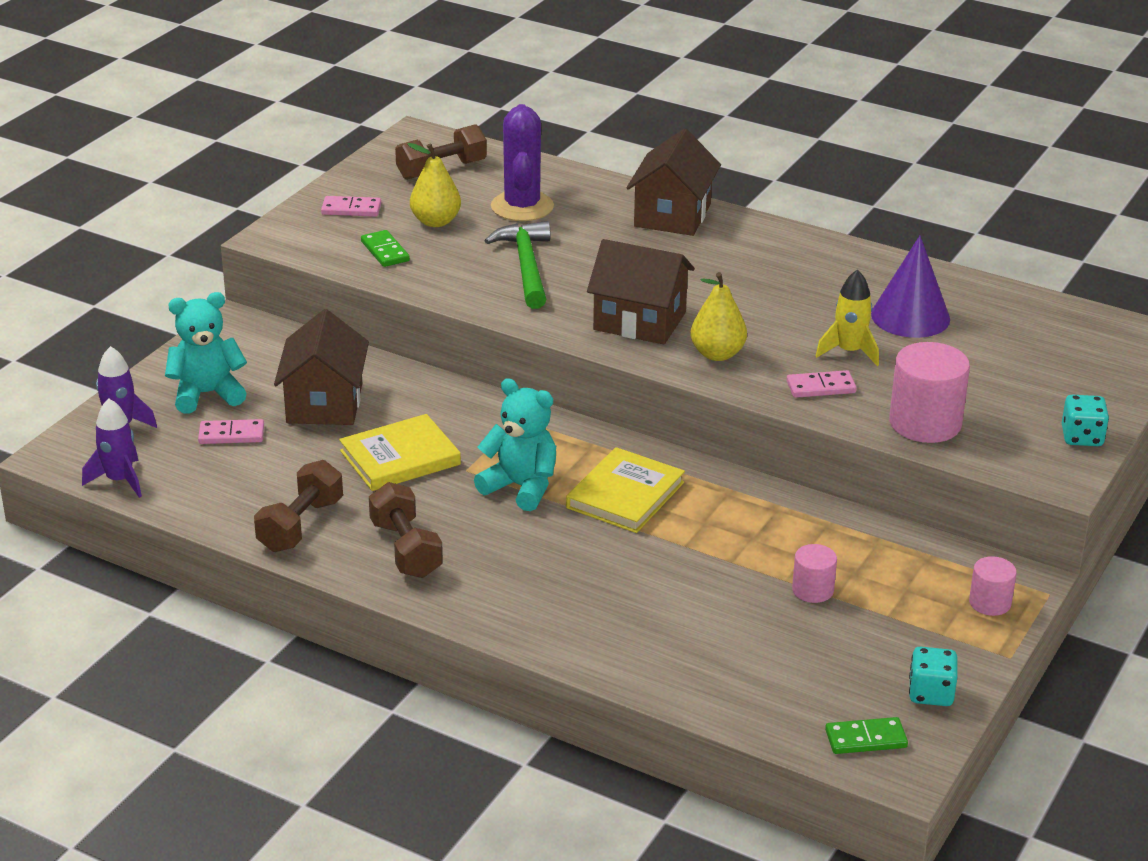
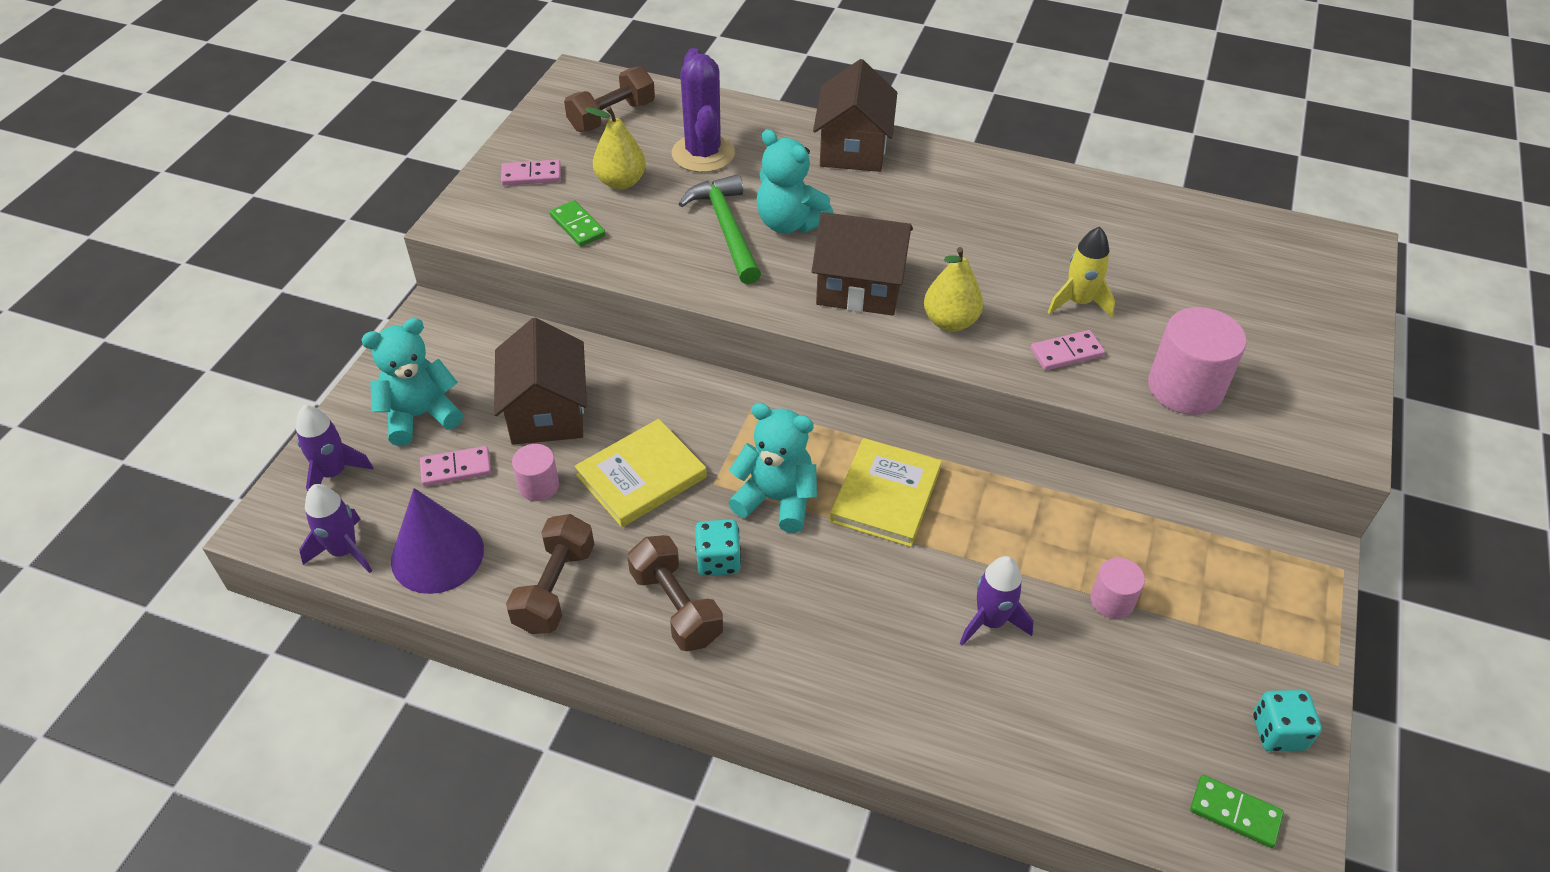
camera: 10 degrees left, 15 degrees up
green domino [825,717,908,754] -> green domino turned 45 degrees clockwise [1190,775,1284,848]
purple cone [871,236,950,338] -> purple cone moved to [391,488,484,594]
pink cylinder [969,556,1017,616] -> pink cylinder moved to [512,444,559,501]
turquoise dice [1062,395,1109,446] -> turquoise dice moved to [695,519,741,576]
none -> turquoise teddy bear [756,129,833,233]
none -> purple rocket [960,556,1034,646]

